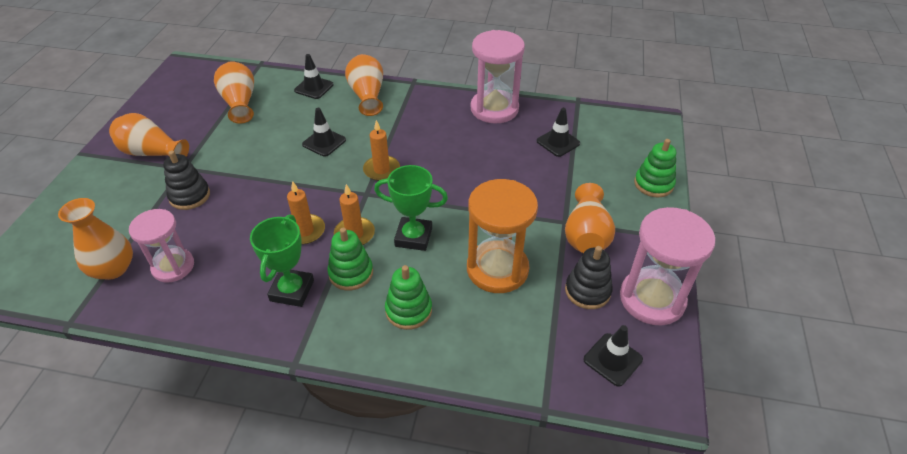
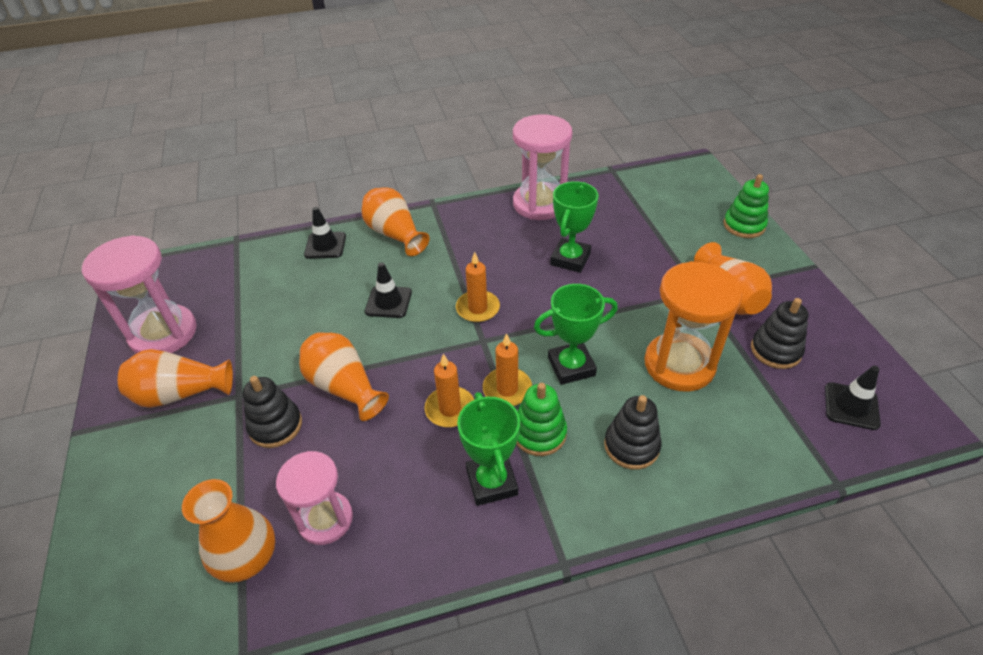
camera: 25 degrees left, 0 degrees up
orange vase [214,61,254,124] -> orange vase moved to [299,332,389,421]
green stacking toy [385,265,432,330] -> black stacking toy [604,395,662,469]
black traffic cone [537,108,580,157] -> none
pink hourglass [620,207,715,325] -> pink hourglass moved to [82,235,197,354]
none -> green trophy [550,181,598,273]

